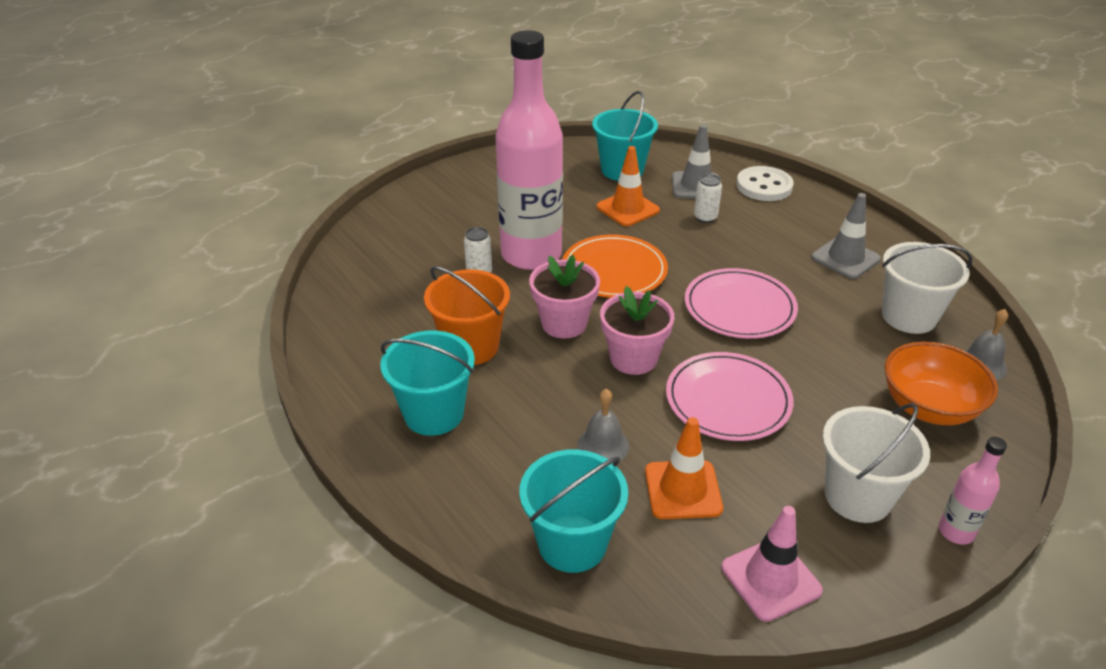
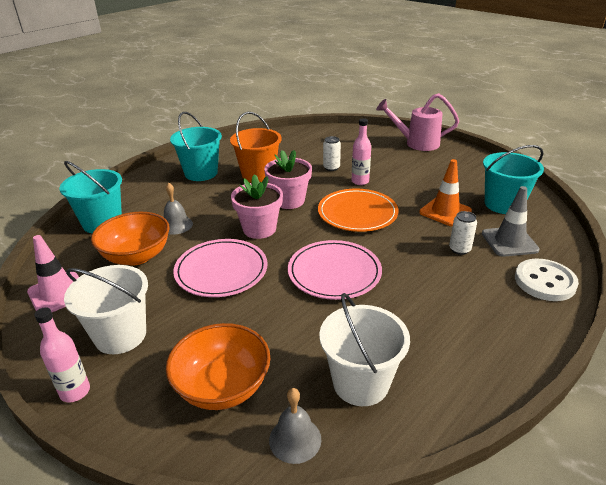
camera: 80 degrees right, 5 degrees down
pink bottle [495,30,563,270] -> pink bottle [351,118,371,185], size x0.41
orange traffic cone [645,417,723,519] -> orange bowl [91,212,170,266]
grey traffic cone [811,193,881,279] -> none
none -> pink watering can [376,93,459,151]

